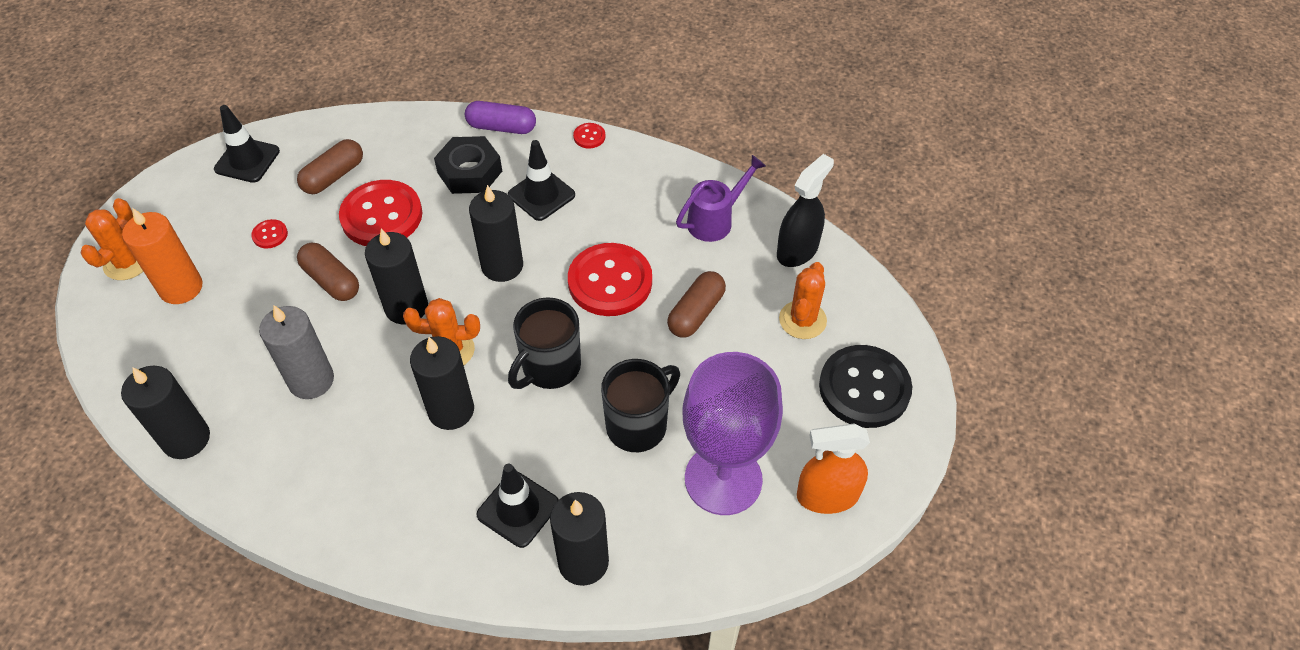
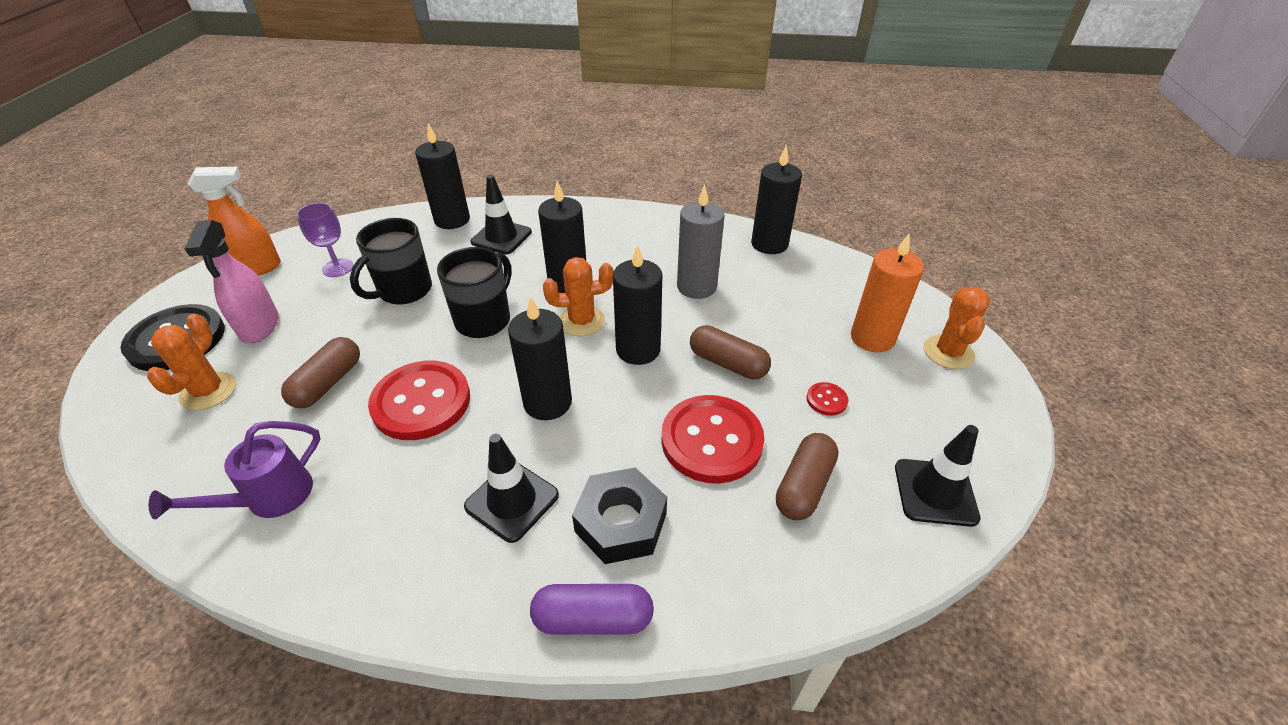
camera: 170 degrees right, 10 degrees down
red button [573,123,605,148] -> none
purple goblet [682,352,783,515] -> purple goblet [297,203,354,277], size x0.48
black spray bottle [777,154,834,267] -> none
none -> pink spray bottle [185,220,279,343]

